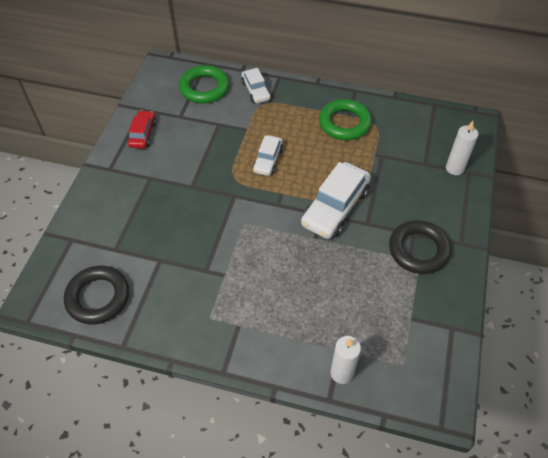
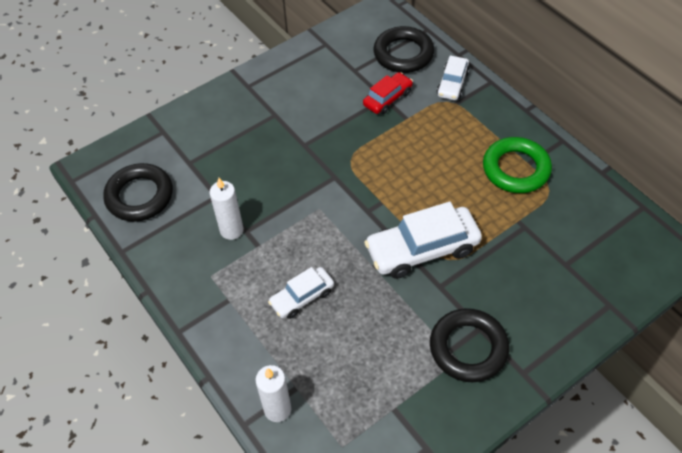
camera: 40 degrees right, 0 degrees up
red car [128,110,156,149] -> red car moved to [363,72,413,114]
green ring [179,65,229,104] -> black ring [374,26,434,73]
white car [253,135,283,176] -> white car moved to [268,267,334,319]
white candle [446,121,478,175] -> white candle moved to [209,178,244,240]

